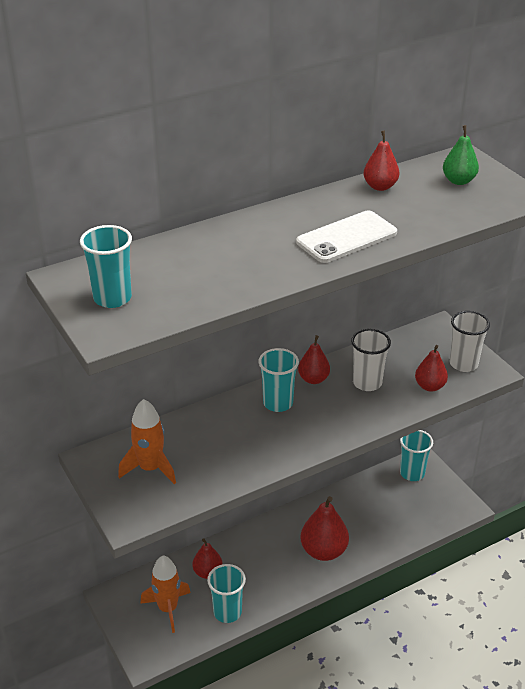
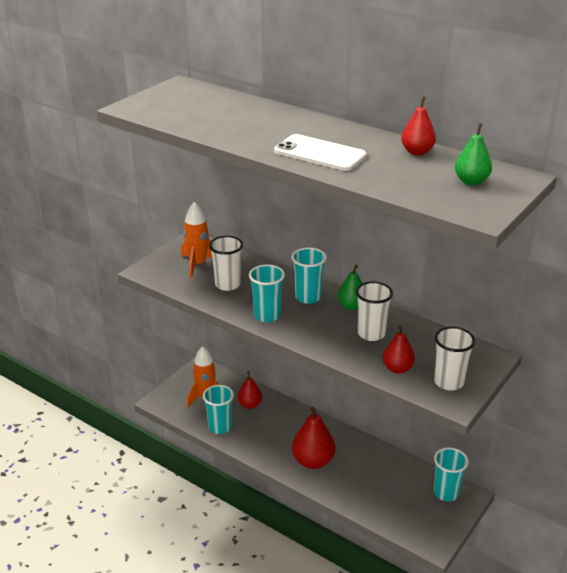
camera: 65 degrees right, 5 degrees down
turquoise cup [80,225,132,308] -> turquoise cup moved to [249,264,285,322]
red pear [298,335,330,384] -> green pear [338,265,362,310]
none -> white cup [209,236,243,291]

